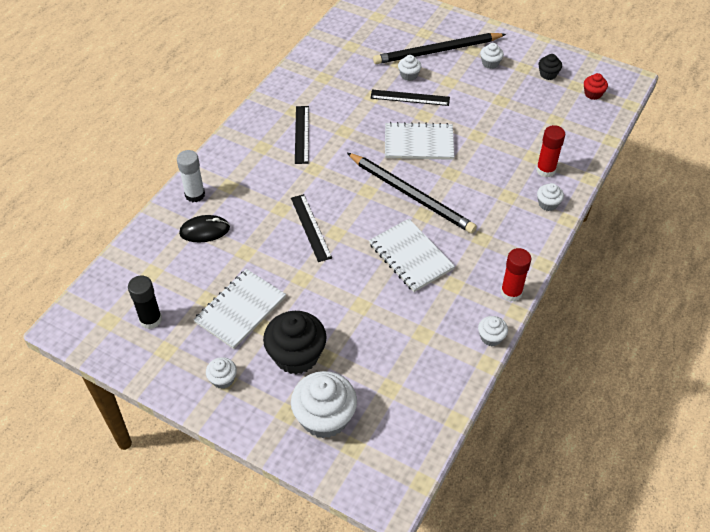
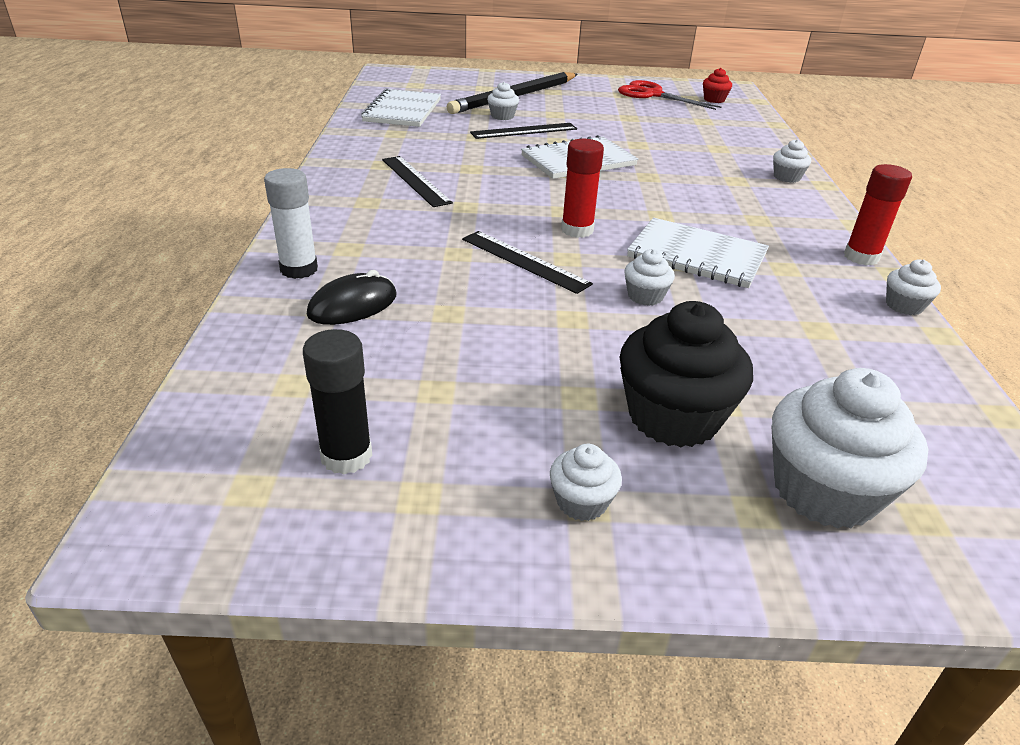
camera: 30 degrees left, 15 degrees down
white notebook [193,269,286,349] -> white notebook moved to [361,89,441,127]
black pencil [347,153,477,233] -> none
white cupcake [480,43,504,69] -> white cupcake moved to [624,249,675,306]
red glue stick [536,125,565,177] -> red glue stick moved to [561,139,604,238]
black cupcake [539,54,562,80] -> red scissors [618,80,721,110]

